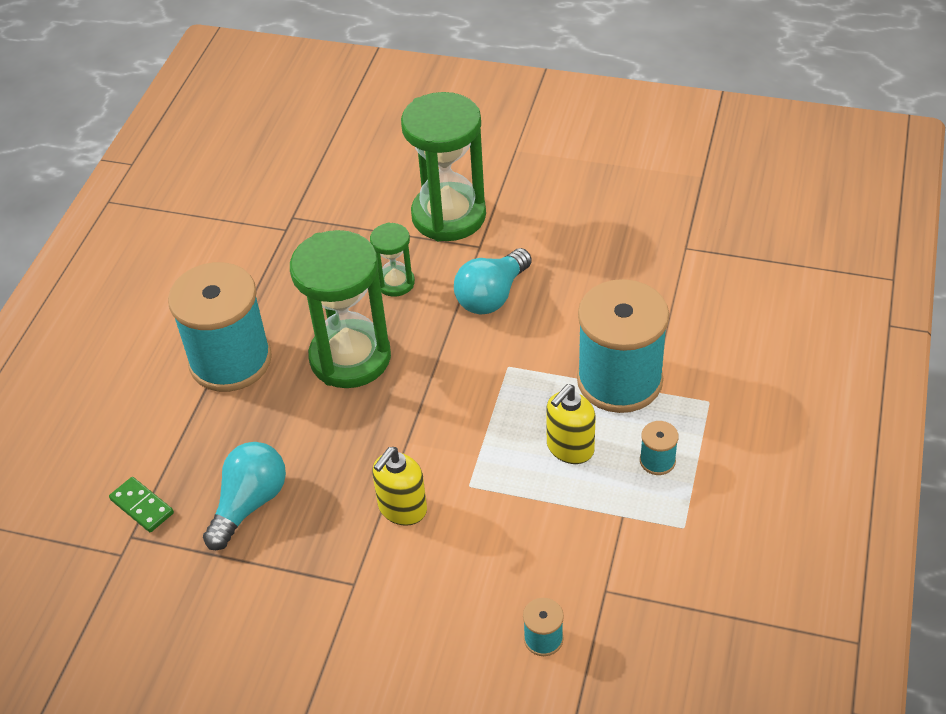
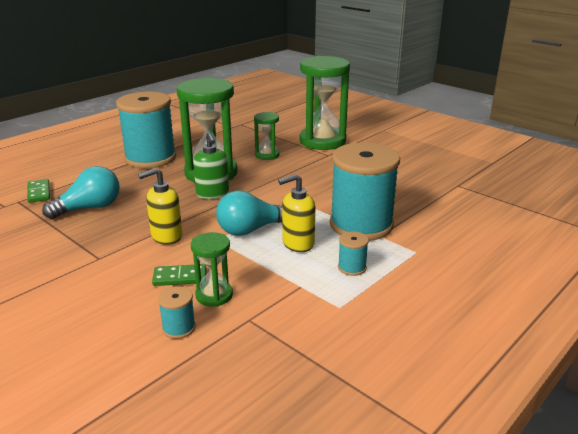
camera: 25 degrees right, 20 degrees down
turquoise light bulb [454,248,532,315] -> turquoise light bulb moved to [216,191,282,236]
none -> green domino [152,264,207,286]
none -> green hourglass [191,232,233,307]
none -> green soap dispenser [193,132,229,199]

